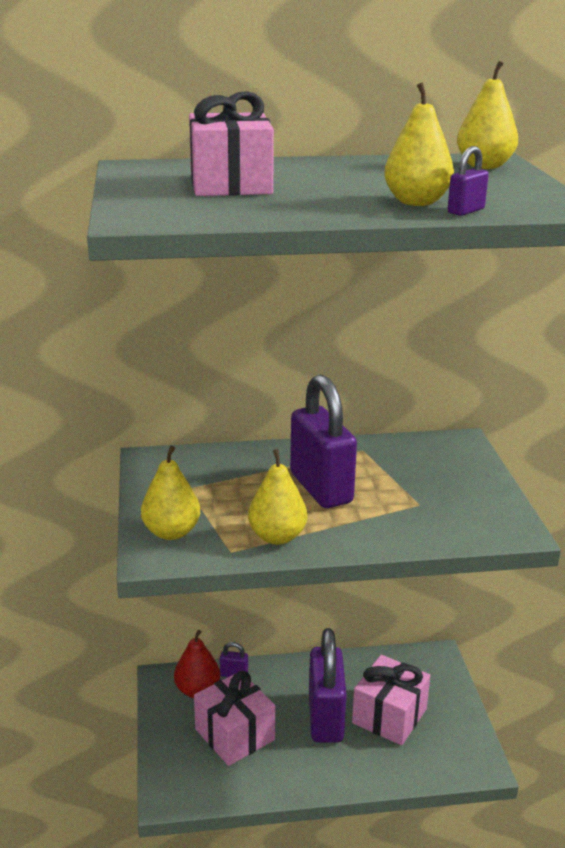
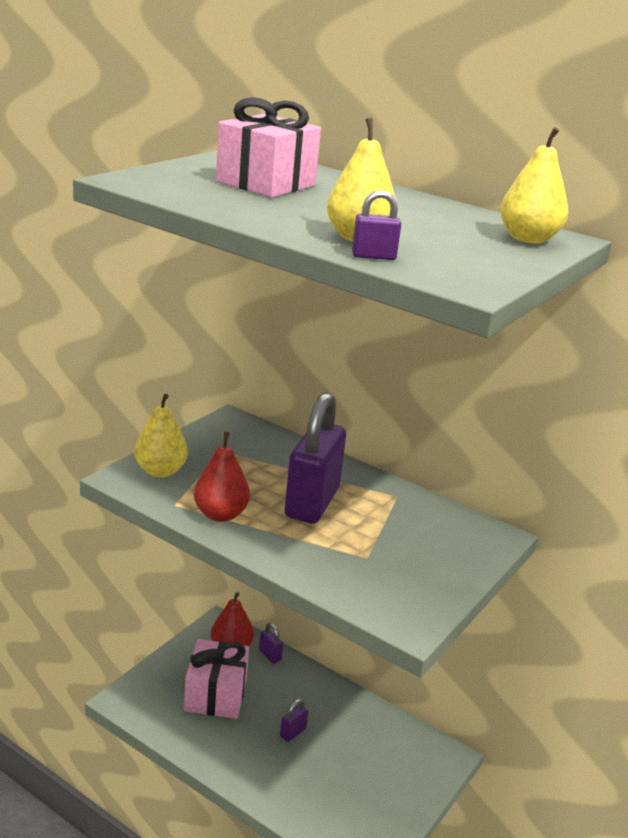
camera: 40 degrees right, 0 degrees up
yellow pear [248,449,307,545] -> red pear [194,432,250,522]
purple padlock [309,628,347,743] -> purple padlock [280,699,309,742], size x0.41
pink gift [352,655,430,745] -> none

